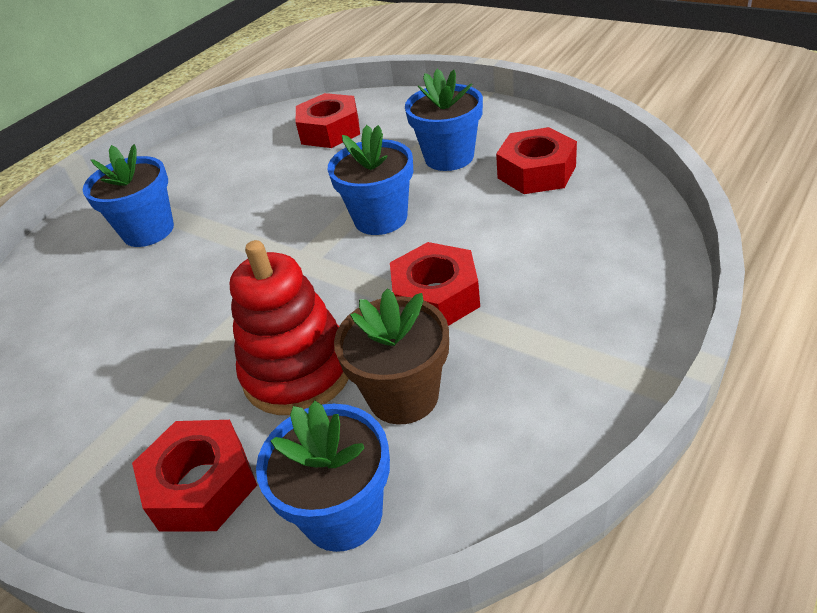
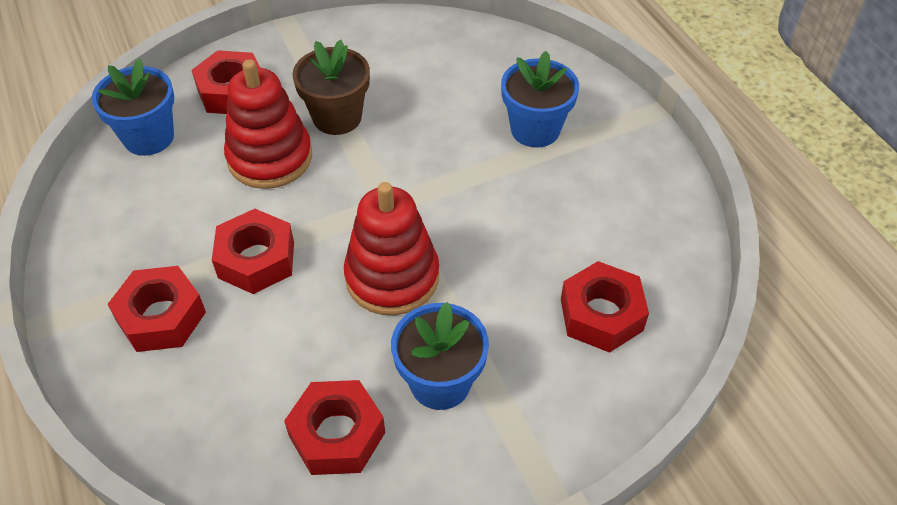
camera: 115 degrees right, 10 degrees up
blue flower pot [328,125,413,235] -> red stacking toy [344,182,439,315]
brown flower pot [334,288,449,424] -> brown flower pot moved to [292,40,370,135]
none -> red nut [107,266,206,352]

